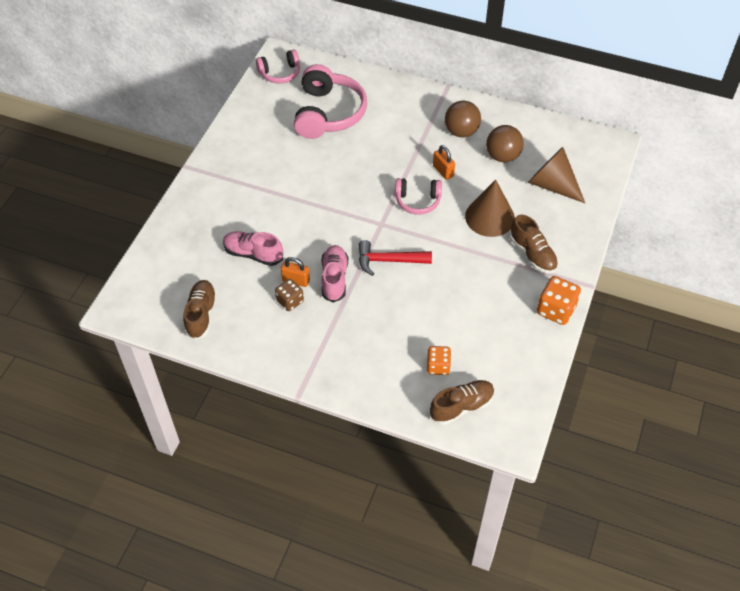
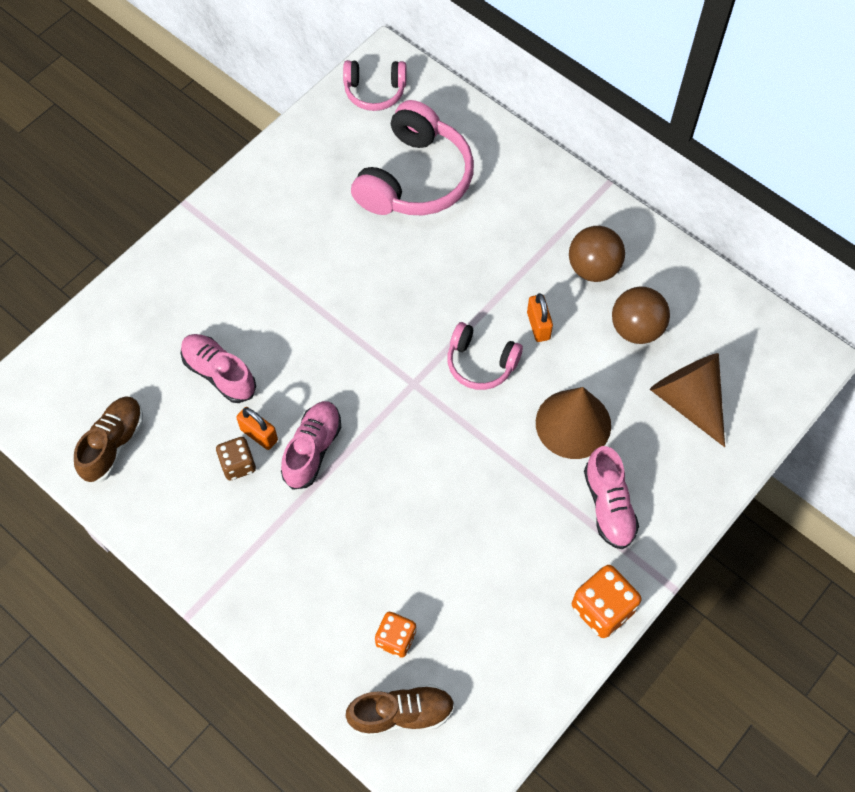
camera: 20 degrees right, 10 degrees up
red hammer [359,240,432,276] -> none
brown shoe [510,215,558,274] -> pink shoe [584,446,639,549]

